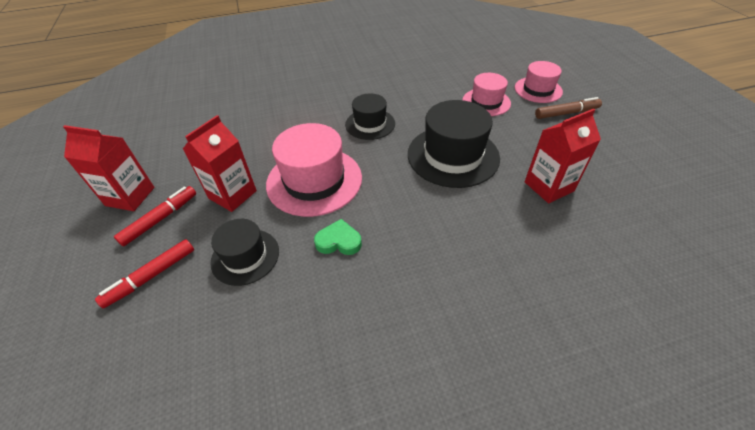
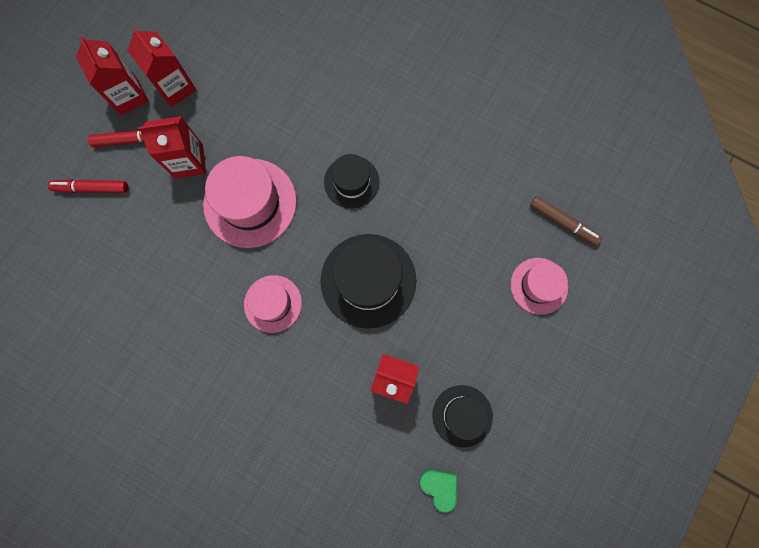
camera: 45 degrees right, 30 degrees up
black hat [210,219,279,286] -> black hat moved to [432,385,493,447]
green heart [314,219,362,255] -> green heart moved to [419,469,457,513]
pink hat [462,73,511,116] -> pink hat moved to [244,275,302,333]
brown marker [535,97,602,119] -> brown marker moved to [530,196,602,246]
none -> red carton [127,28,196,107]

